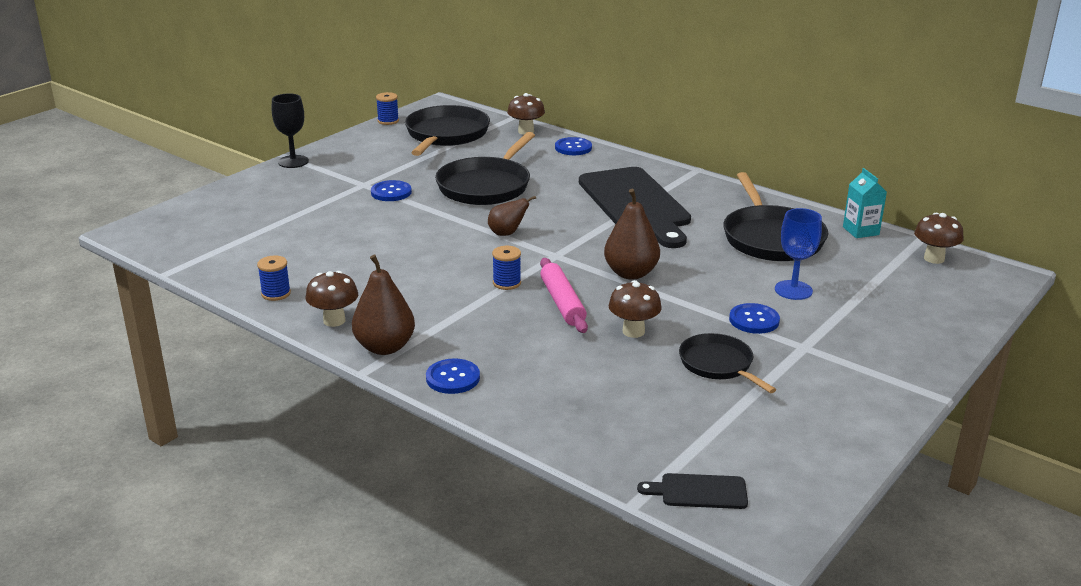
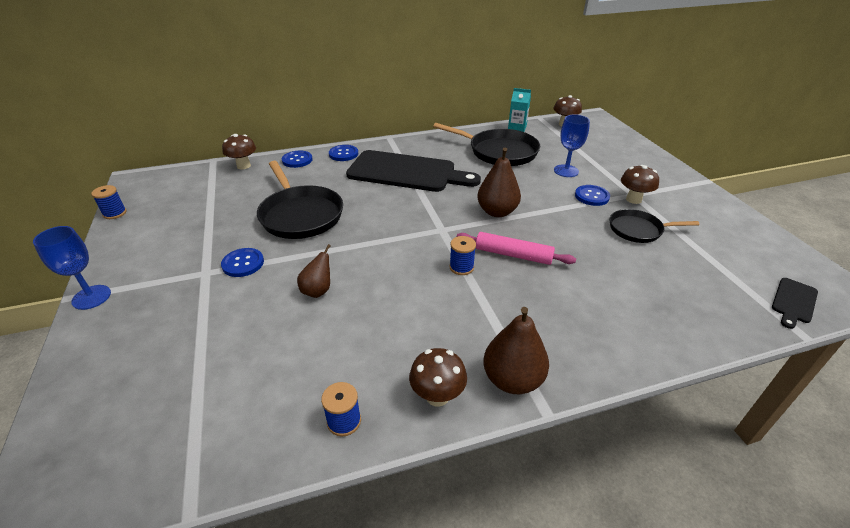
camera: 55 degrees left, 10 degrees up
black goblet [272,93,309,168] -> blue goblet [33,226,111,310]
black pan [405,105,490,156] -> none
blue button [426,358,480,394] -> blue button moved to [329,145,358,161]
brown pear [488,196,536,236] -> brown pear moved to [297,244,331,298]
brown mushroom [608,280,662,338] -> brown mushroom moved to [621,165,659,204]

